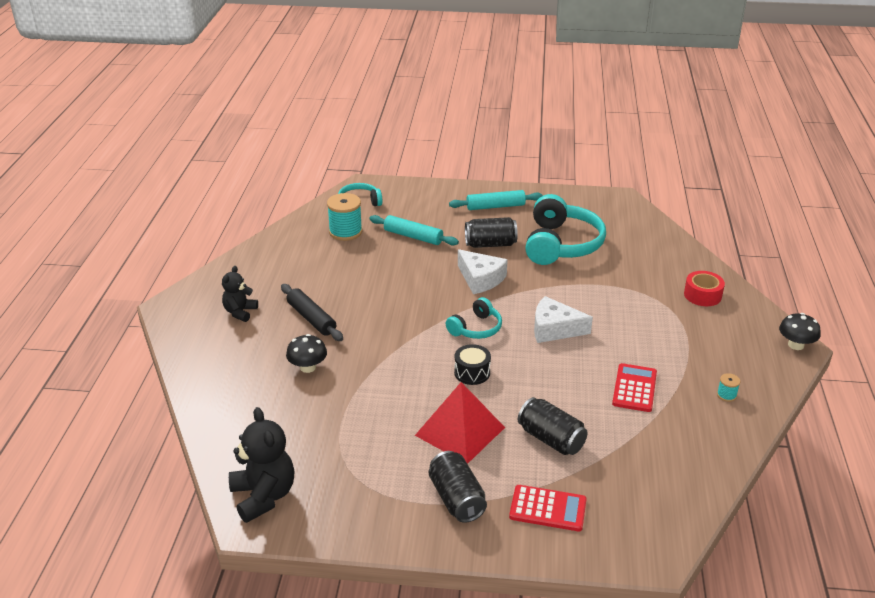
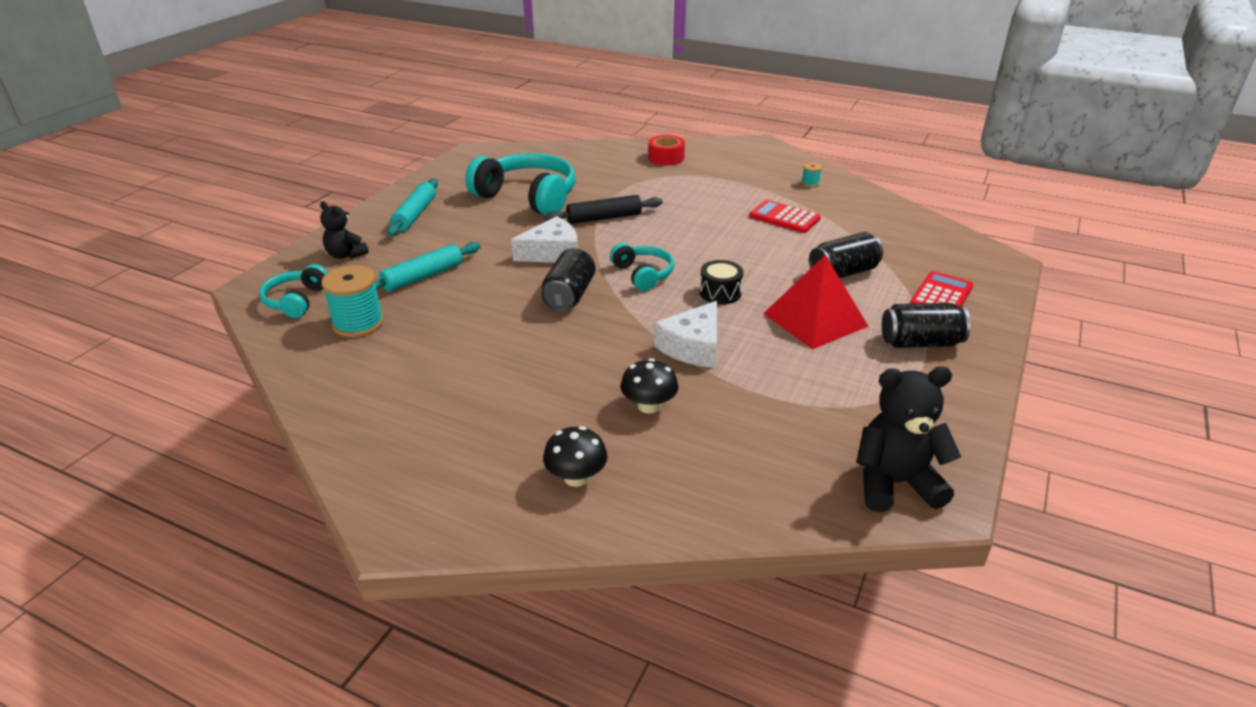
camera: 70 degrees left, 0 degrees up
black teddy bear [222,266,258,322] -> black teddy bear moved to [320,201,369,259]
black rolling pin [281,284,343,341] -> black rolling pin moved to [544,195,663,224]
black can [465,217,518,248] -> black can moved to [541,248,596,312]
white cheese [534,296,593,343] -> white cheese moved to [654,301,717,368]
black mushroom [779,313,821,350] -> black mushroom moved to [543,426,608,487]

